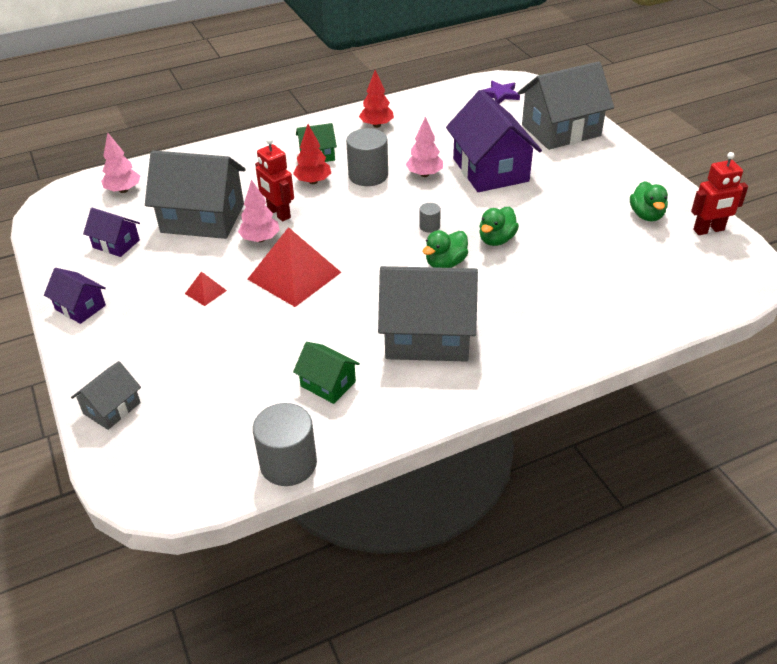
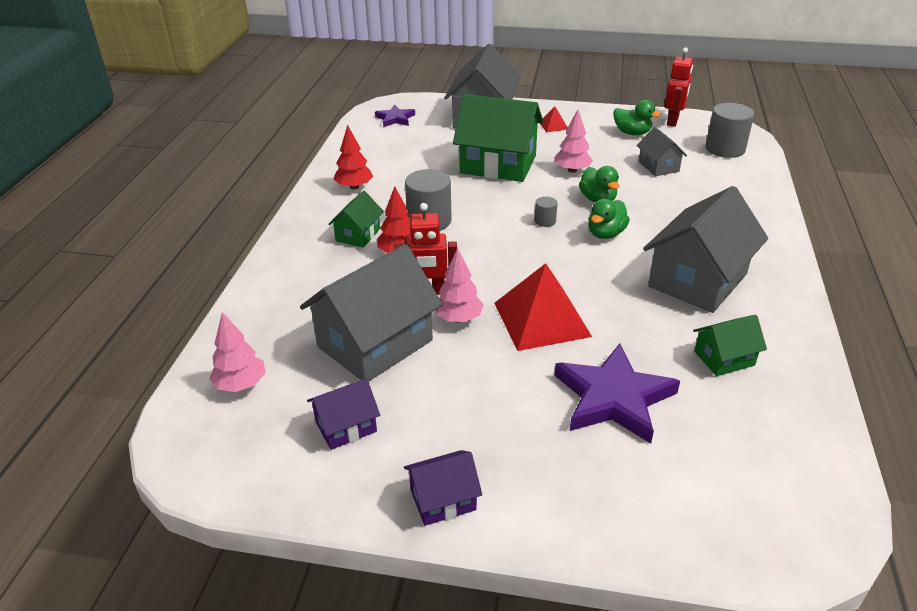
camera: 55 degrees left, 5 degrees down
grey house [71,361,141,430] -> grey house moved to [637,127,687,176]
red pyramid [185,272,227,306] -> red pyramid moved to [539,106,568,132]
grey cylinder [253,403,317,486] -> grey cylinder moved to [706,103,754,158]
pink tree [406,116,443,177] -> pink tree moved to [555,109,593,173]
green duck [423,230,468,268] -> green duck turned 45 degrees clockwise [588,199,630,239]
purple house [446,90,542,192] -> green house [453,94,543,182]
none -> purple star [555,343,680,444]

